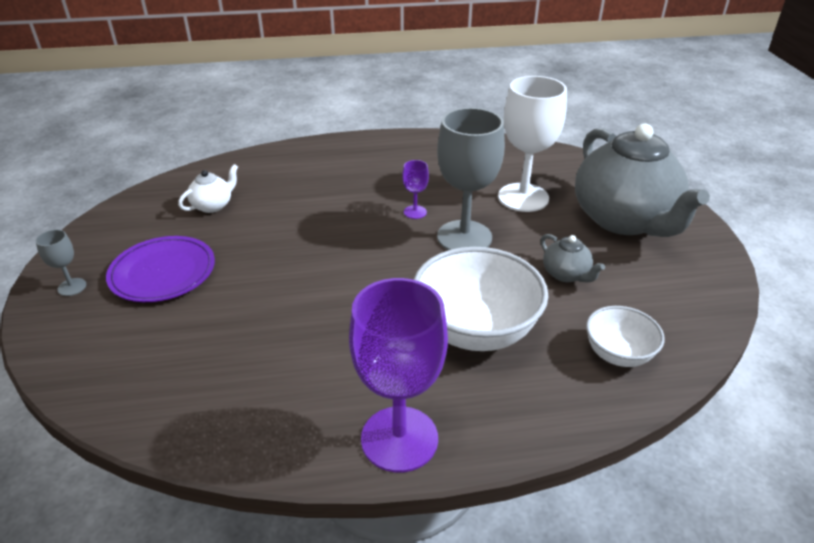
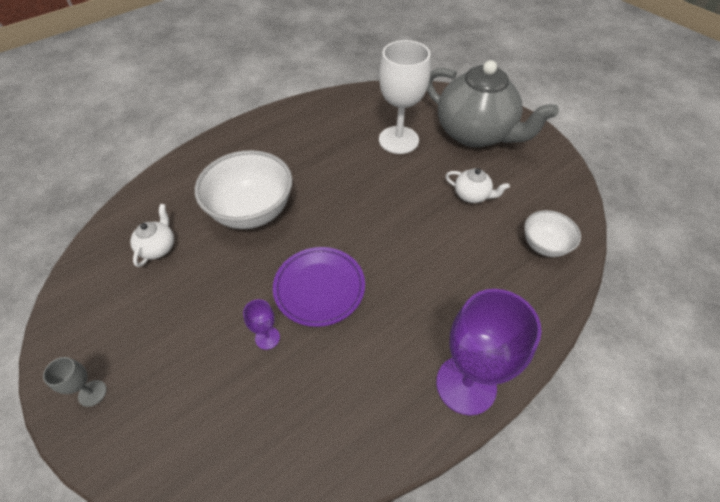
camera: 30 degrees left, 15 degrees up
purple plate [106,236,215,302] -> purple plate moved to [273,247,365,327]
purple goblet [402,160,429,219] -> purple goblet moved to [243,299,280,350]
white bowl [413,247,549,351] -> white bowl moved to [195,150,292,229]
grey goblet [437,108,505,250] -> none
grey teapot [540,234,605,283] -> white teapot [445,168,510,203]

